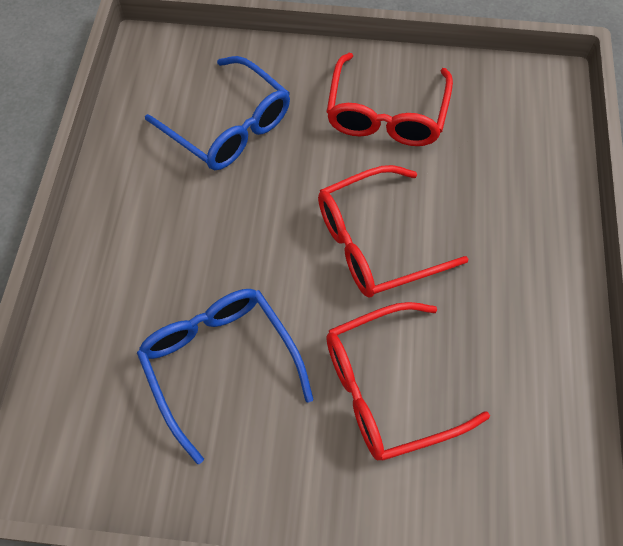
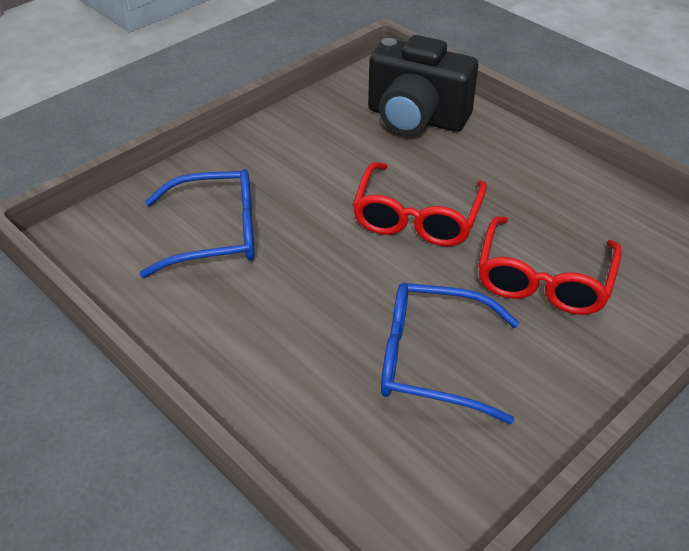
camera: 50 degrees left, 20 degrees down
red glasses [326,53,453,146] -> none
none -> black camera [368,35,478,136]

